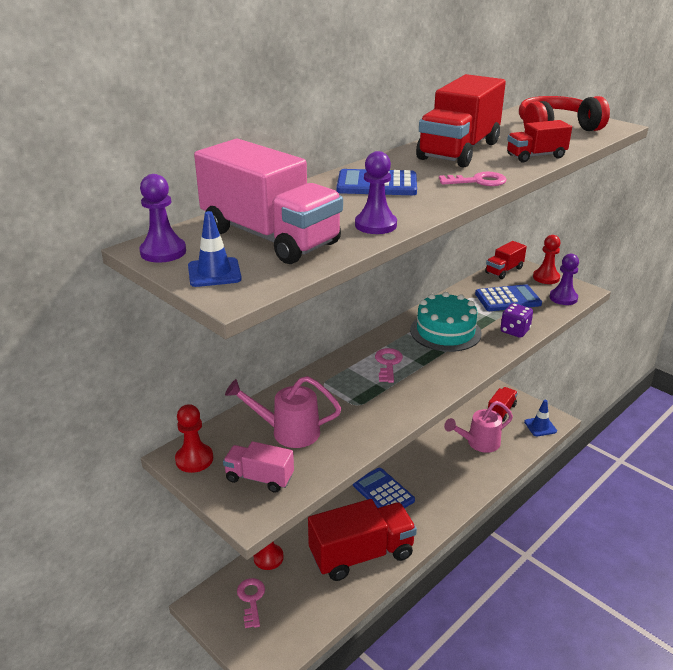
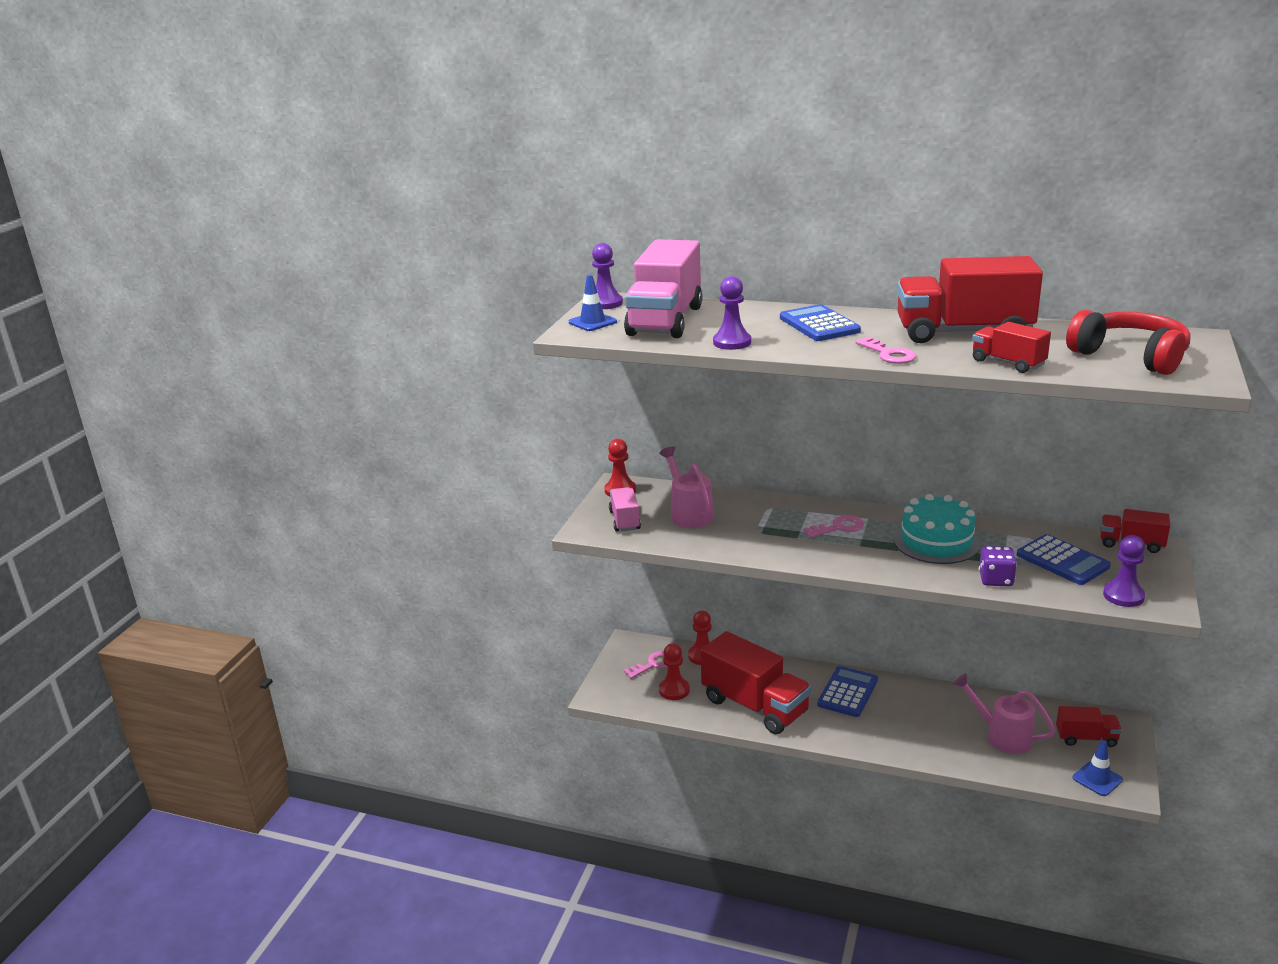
camera: 65 degrees right, 5 degrees down
red pawn [533,235,561,284] -> red pawn moved to [659,643,690,700]

